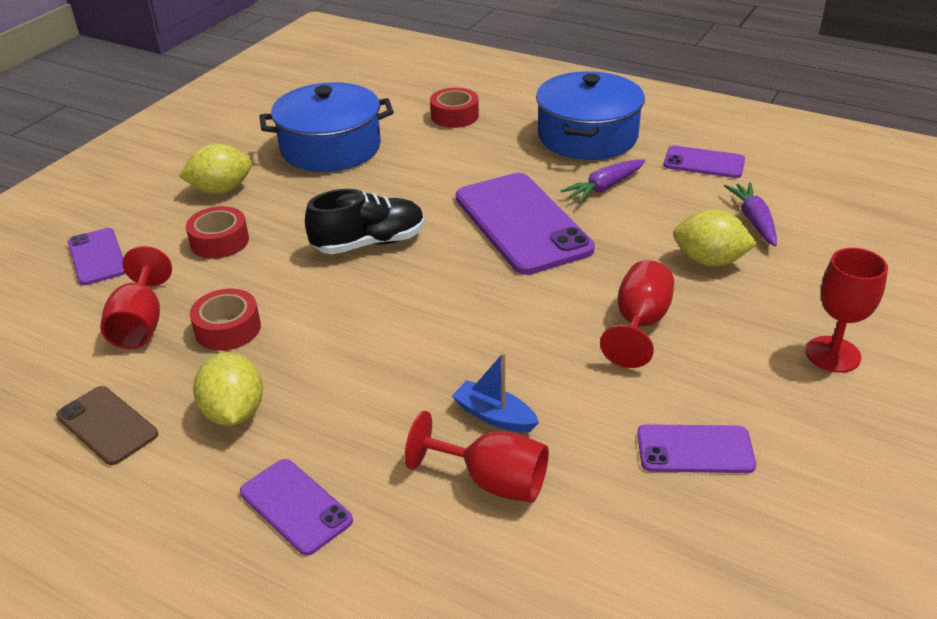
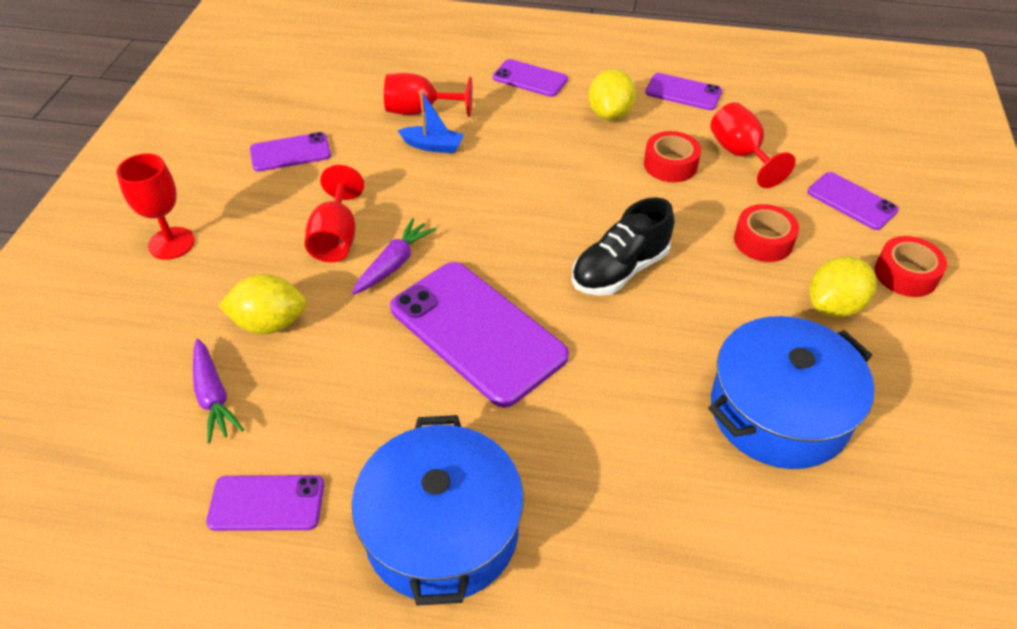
camera: 160 degrees right, 10 degrees up
brown phone [56,386,158,465] -> purple phone [645,73,722,110]
yellow lemon [193,352,263,426] -> yellow lemon turned 45 degrees clockwise [589,69,636,120]
red tape [430,88,479,128] -> red tape moved to [875,236,947,297]
purple carrot [561,159,645,203] -> purple carrot moved to [352,218,436,295]

